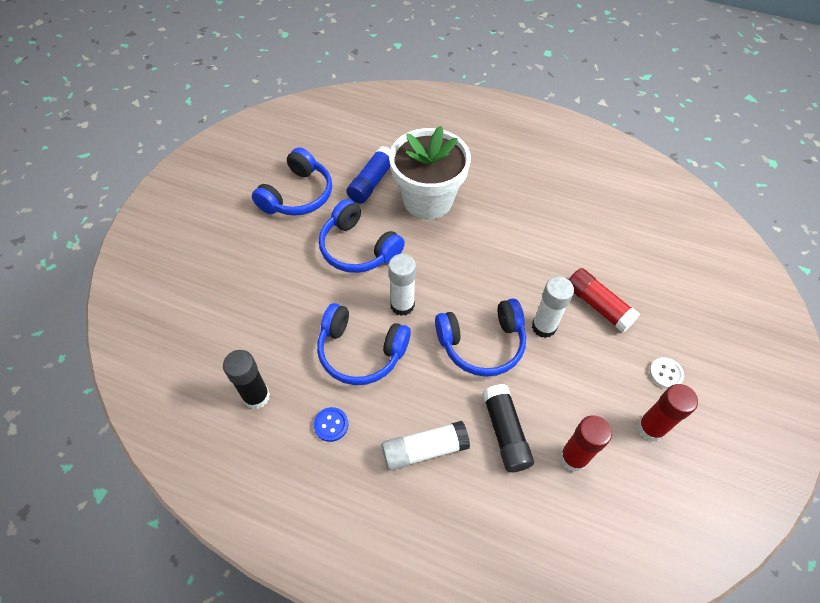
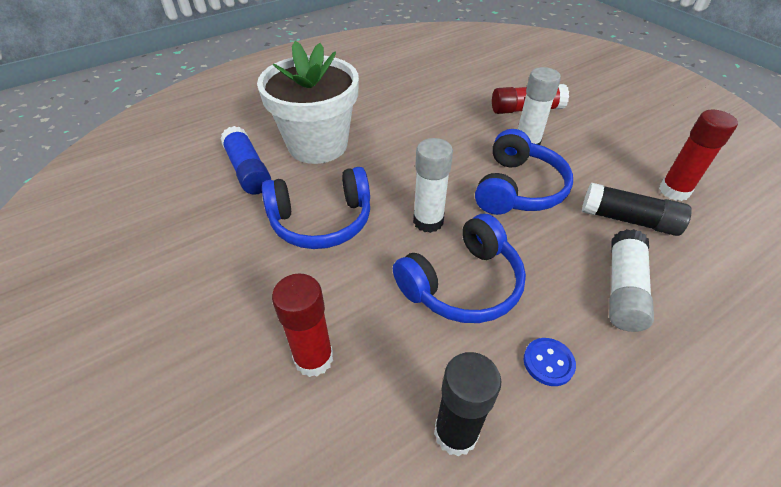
camera: 55 degrees left, 10 degrees down
blue headphones [252,147,332,216] -> none
red glue stick [637,384,698,442] -> red glue stick moved to [272,273,333,377]
white button [649,357,684,389] -> none

